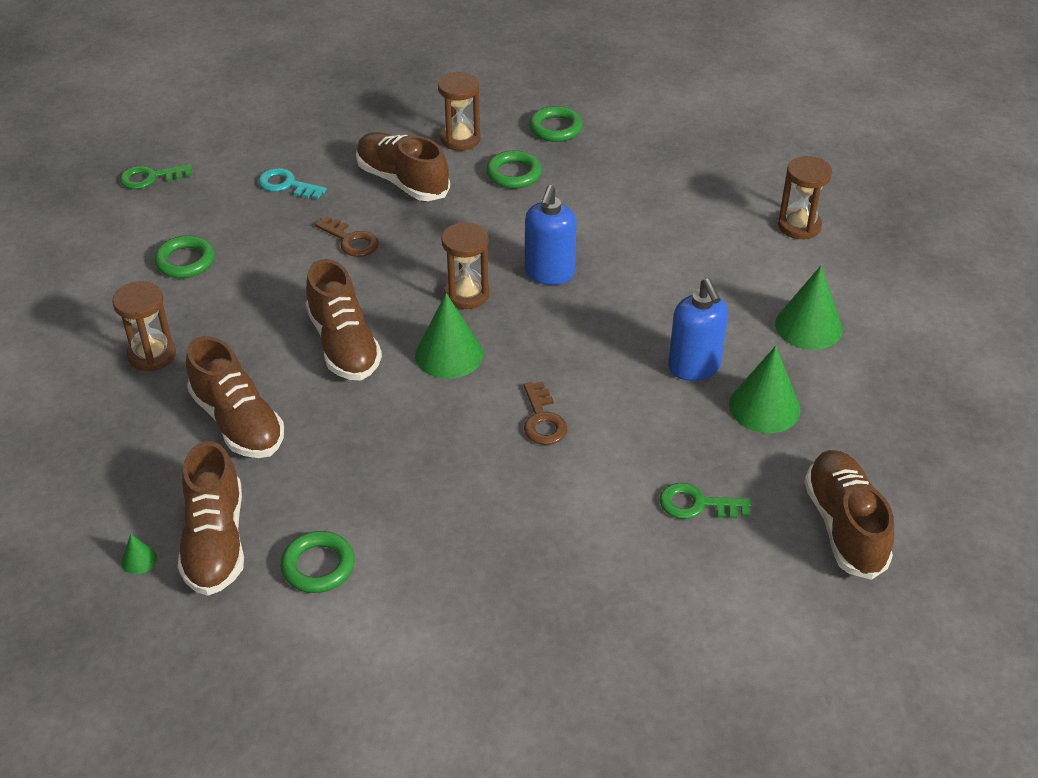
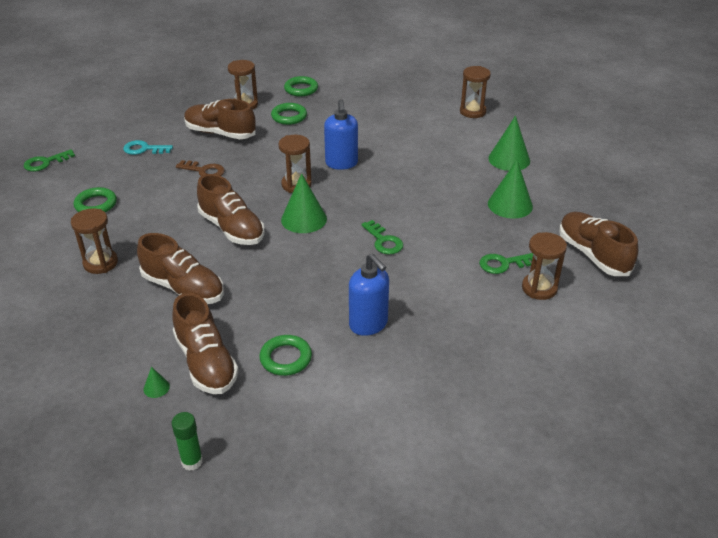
camera: 20 degrees left, 5 degrees down
brown key [524,381,568,445] -> green key [361,220,403,255]
blue soap dispenser [668,278,728,381] -> blue soap dispenser moved to [349,253,389,336]
none -> green glue stick [172,412,203,471]
none -> brown hourglass [522,232,567,300]

